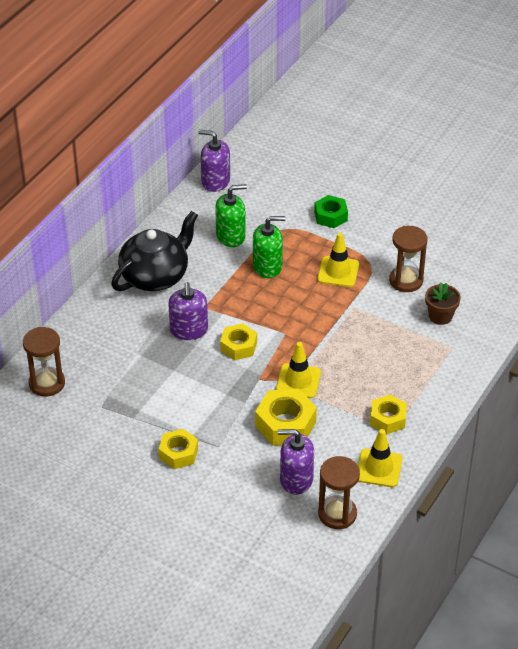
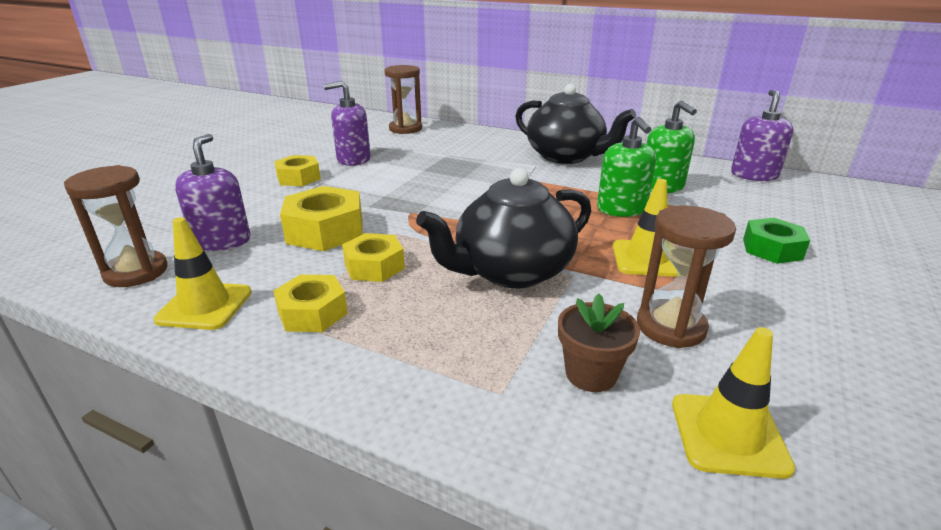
camera: 85 degrees right, 15 degrees down
purple soap dispenser [168,282,208,340] -> purple soap dispenser moved to [324,81,371,166]
yellow nut [220,323,257,360] -> yellow nut moved to [342,233,405,282]
yellow traffic cone [276,342,321,398] -> yellow traffic cone moved to [672,327,795,479]
none -> black teapot [416,168,591,288]

